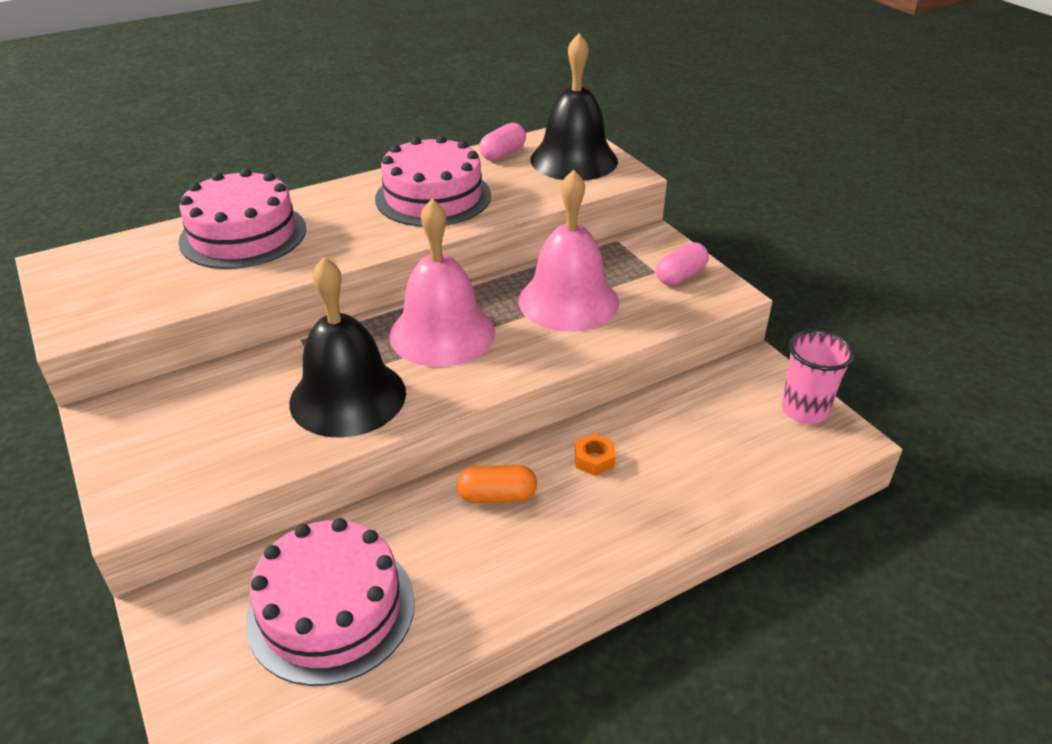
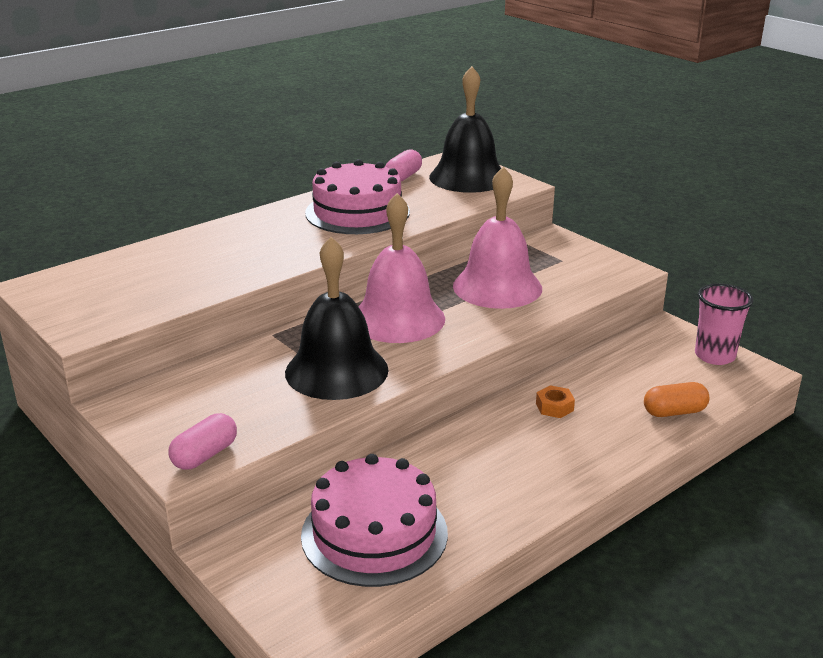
camera: 10 degrees left, 10 degrees down
pink cake [178,169,306,269] -> none
orange capsule [457,465,537,503] -> orange capsule moved to [644,382,709,417]
pink capsule [656,242,709,285] -> pink capsule moved to [168,413,237,470]

